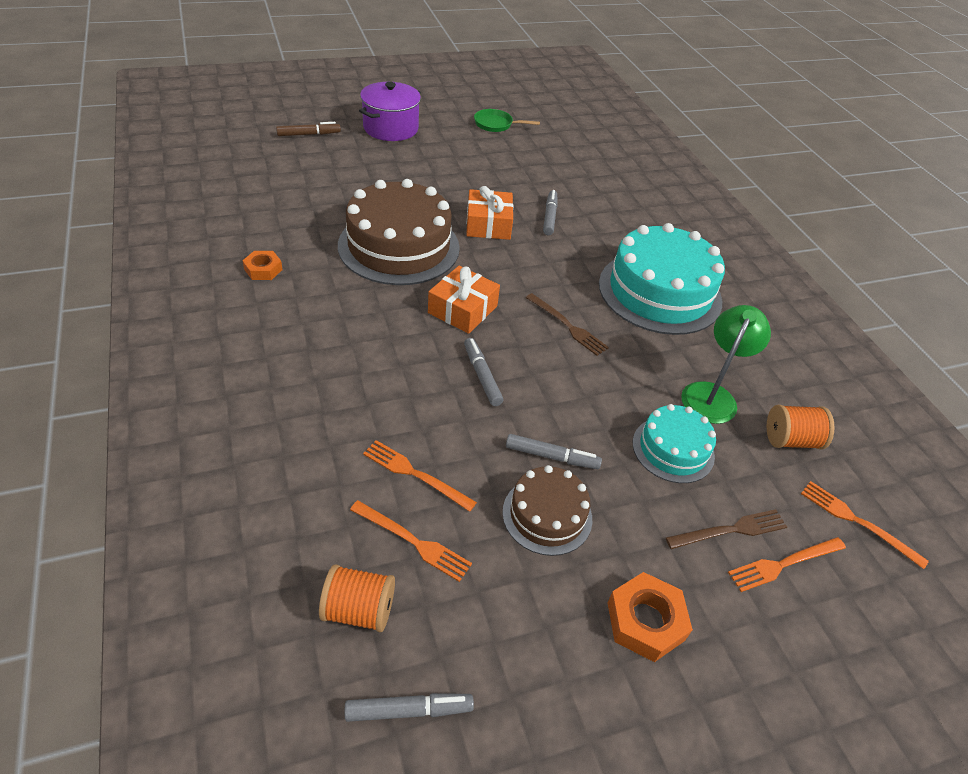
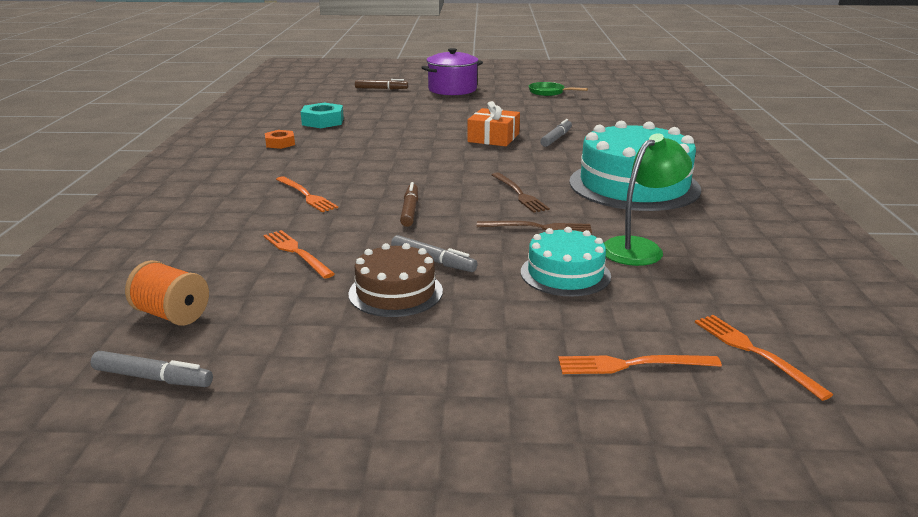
camera: 25 degrees right, 20 degrees down
brown cake [338,179,460,285] -> none
orange fork [350,500,472,582] -> orange fork moved to [276,176,338,212]
orange gift [428,266,500,334] -> none
grey marker [464,338,503,406] -> brown marker [400,182,418,227]
orange nut [608,572,693,662] -> none
brown fork [665,509,787,549] -> brown fork moved to [477,221,592,234]
orange spool [767,405,835,450] -> none
none -> turquoise nut [301,102,344,128]

